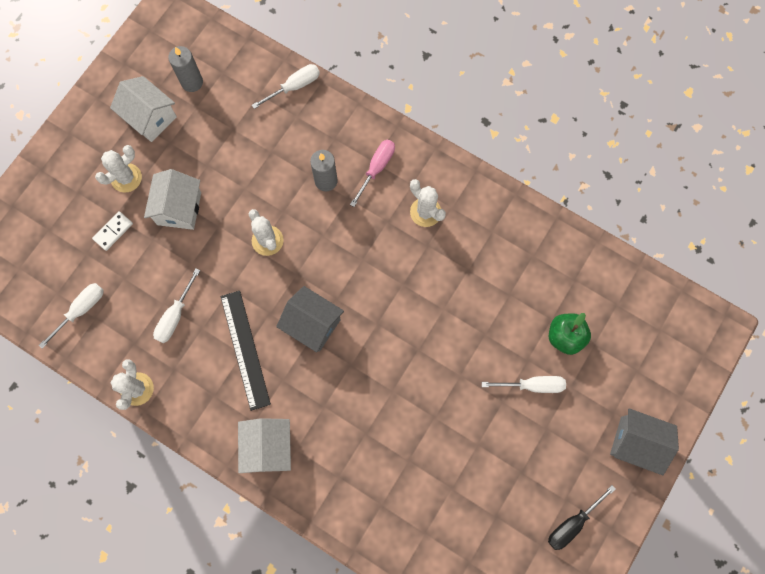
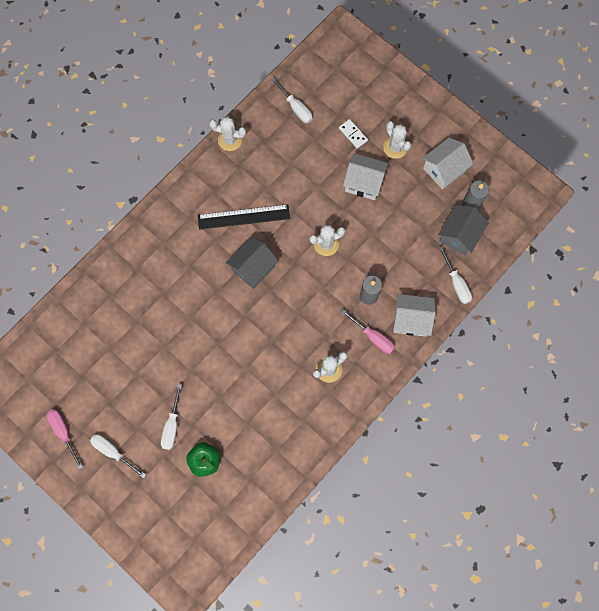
camera: 100 degrees right, 0 degrees up
white screwdriver [153,268,200,343] -> white screwdriver moved to [90,434,146,478]
white house [238,418,291,473] -> white house moved to [393,294,436,337]
black screwdriver [548,485,616,550] -> pink screwdriver [47,409,83,470]
grey house [610,408,679,475] -> grey house moved to [438,205,489,256]

